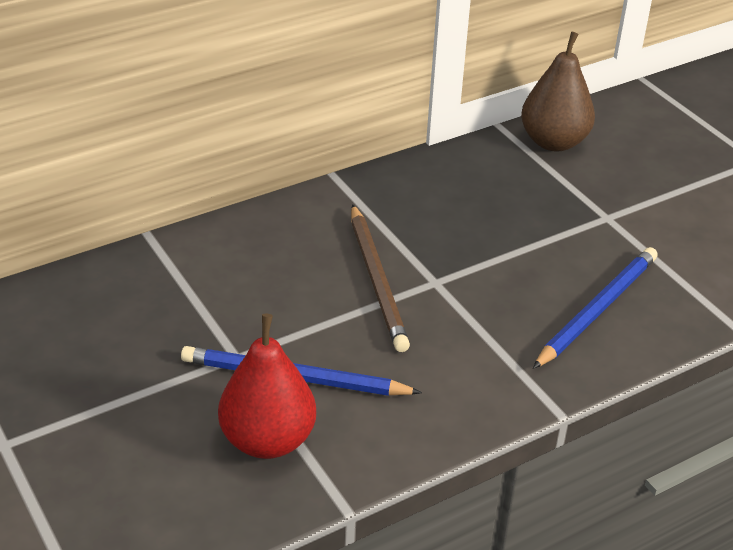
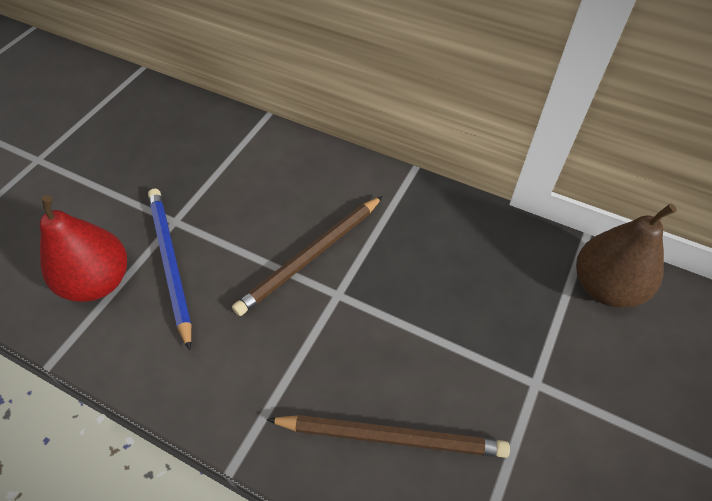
camera: 60 degrees right, 15 degrees up
blue pencil [533,247,657,369] -> brown pencil [267,415,510,458]

